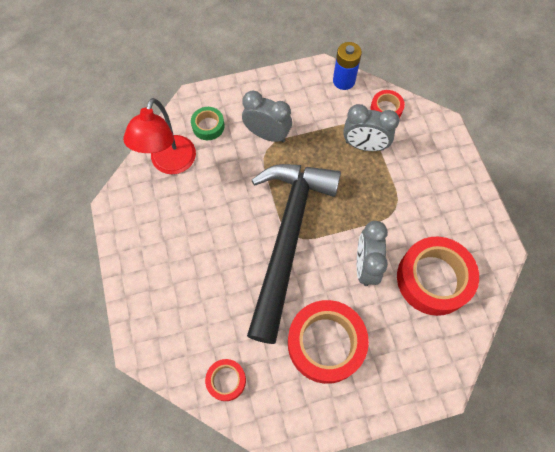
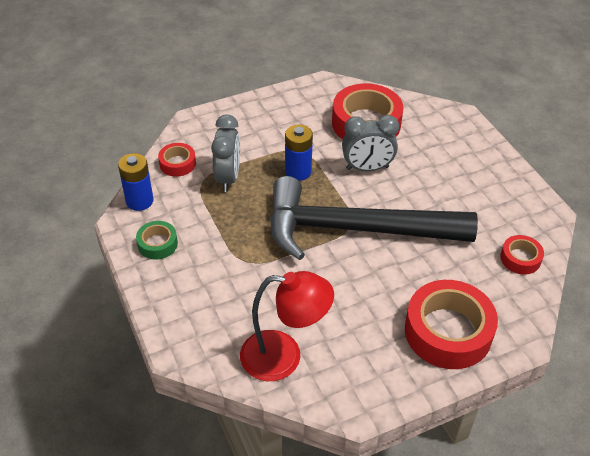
camera: 100 degrees left, 20 degrees down
green tape [191,107,225,140] -> green tape moved to [136,221,178,260]
grey clock [242,90,292,142] -> none
red tape [288,300,369,384] -> red tape moved to [405,280,498,369]
none -> blue battery [285,124,313,181]

